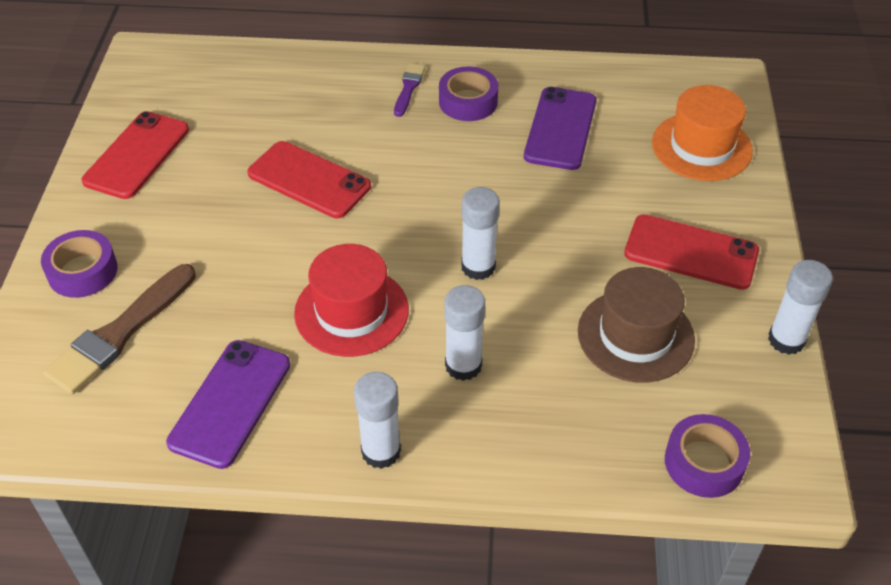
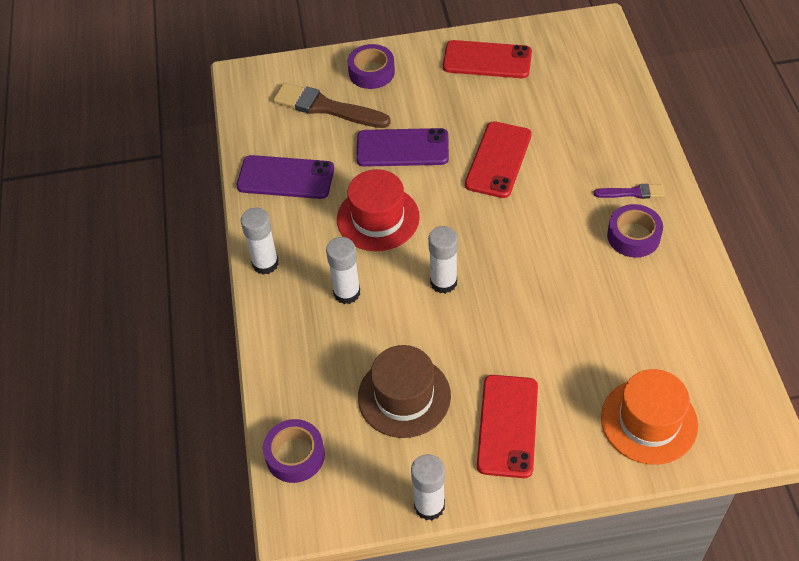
camera: 80 degrees right, 5 degrees up
purple phone [524,87,597,170] -> purple phone moved to [356,128,449,167]

